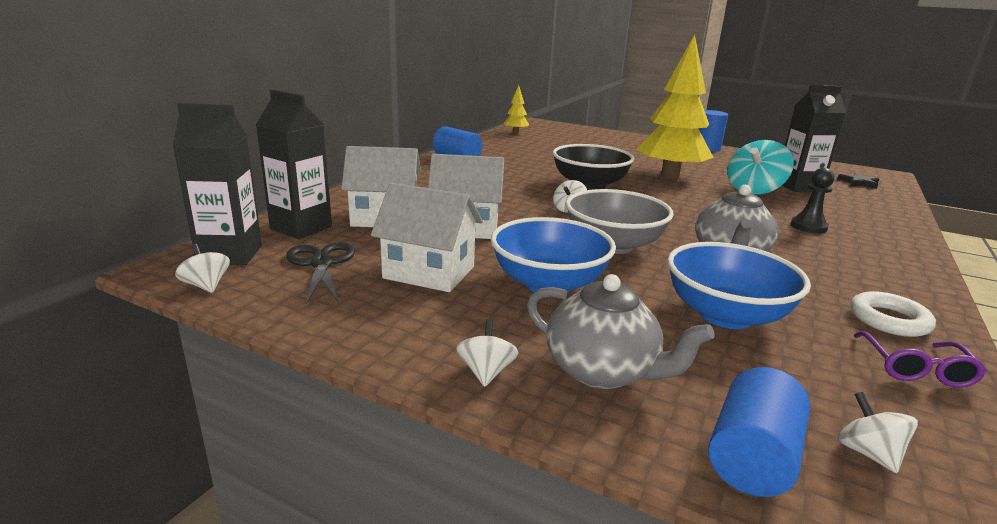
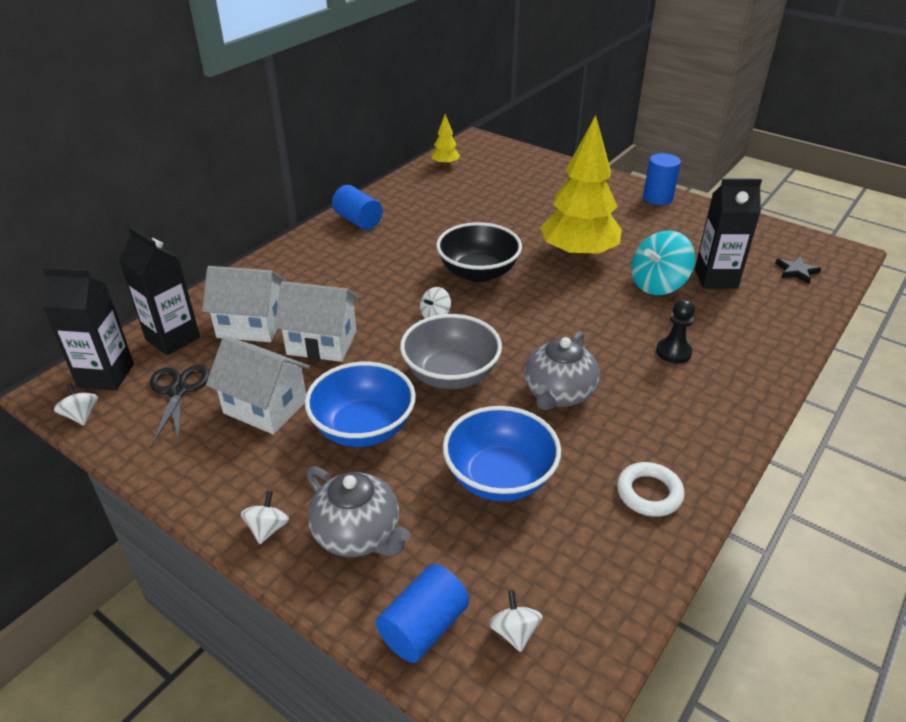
camera: 10 degrees right, 15 degrees up
purple glasses [854,331,987,388] -> none

